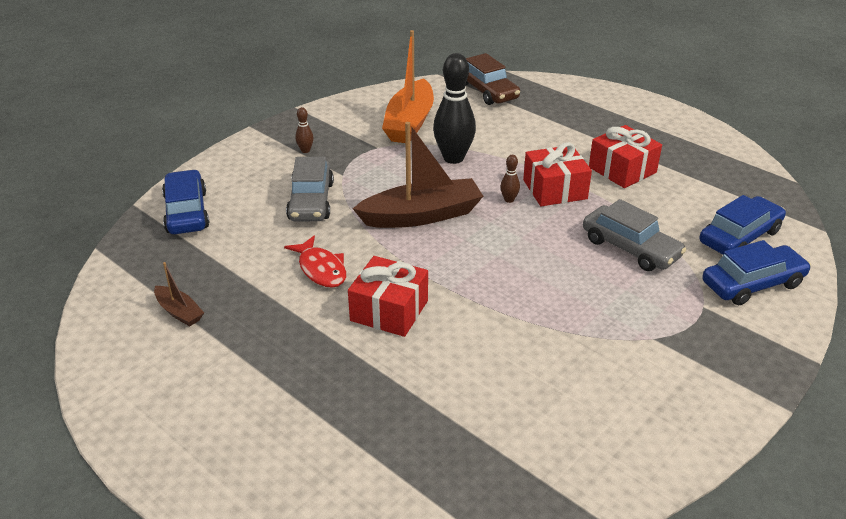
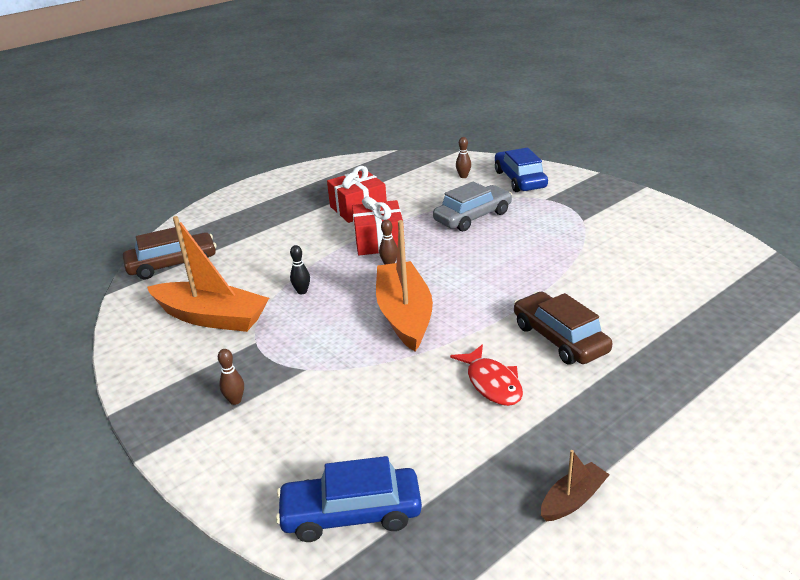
camera: 80 degrees left, 5 degrees down
red fish [284,236,346,288] -> red fish turned 90 degrees clockwise [450,345,523,406]
grey car [286,157,334,222] -> none
red gift [348,256,428,337] -> brown car [514,292,613,365]
brown boat [353,122,483,228] -> orange boat [376,220,433,352]
black bowling pin [433,53,476,164] -> black bowling pin [290,245,310,295], size x0.43
blue car [700,195,786,255] -> brown bowling pin [456,137,471,178]

